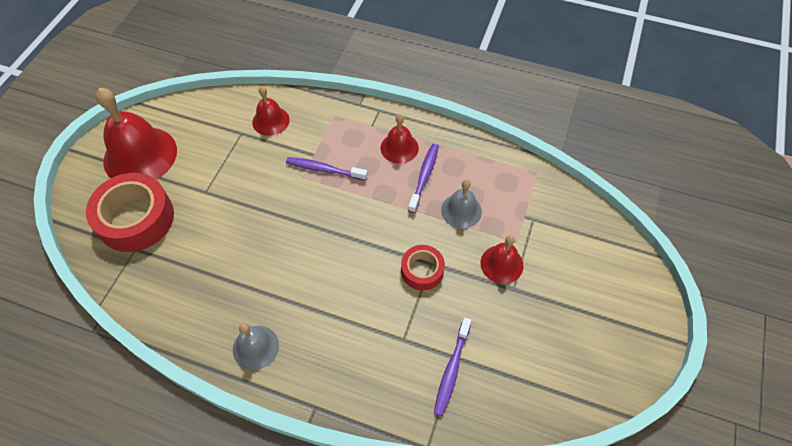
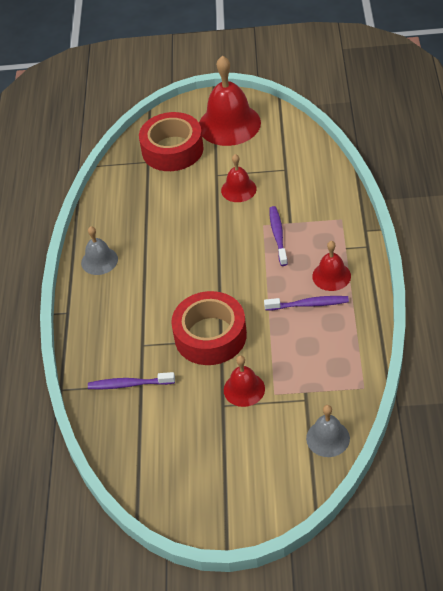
camera: 75 degrees right, 10 degrees down
red bell [252,86,290,136] -> red bell moved to [221,154,257,202]
red tape [401,245,445,291] -> red tape [171,291,247,365], size x1.83
grey bell [441,179,482,229] -> grey bell moved to [306,405,350,457]

